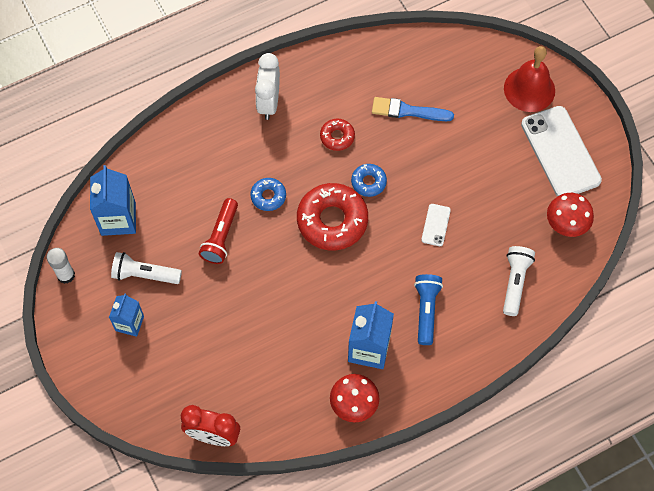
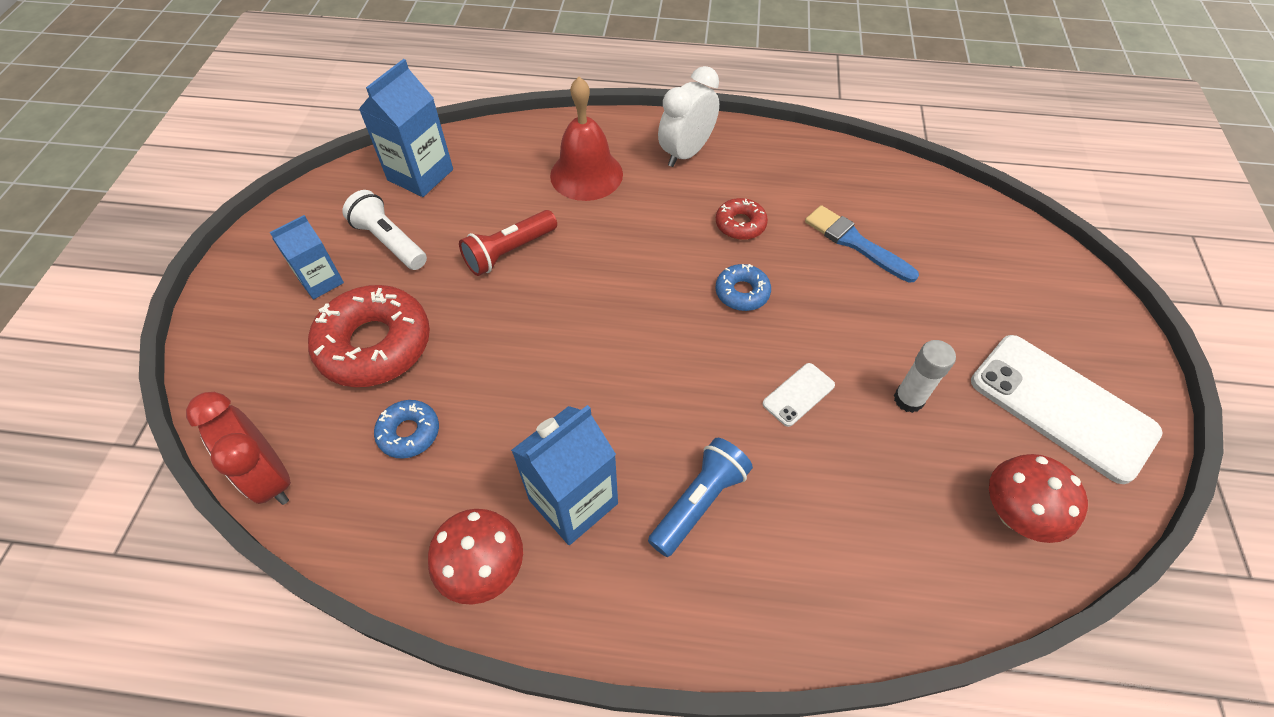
camera: 35 degrees right, 10 degrees down
white glue stick [47,248,75,284] -> white glue stick moved to [894,340,956,413]
blue donut [250,178,286,211] -> blue donut moved to [374,400,439,459]
red donut [297,183,368,250] -> red donut moved to [308,285,430,387]
white flashlight [503,246,535,316] -> none
red bell [504,46,555,112] -> red bell moved to [550,77,623,201]
white phone [521,106,602,197] -> white phone turned 60 degrees counterclockwise [971,335,1163,484]

